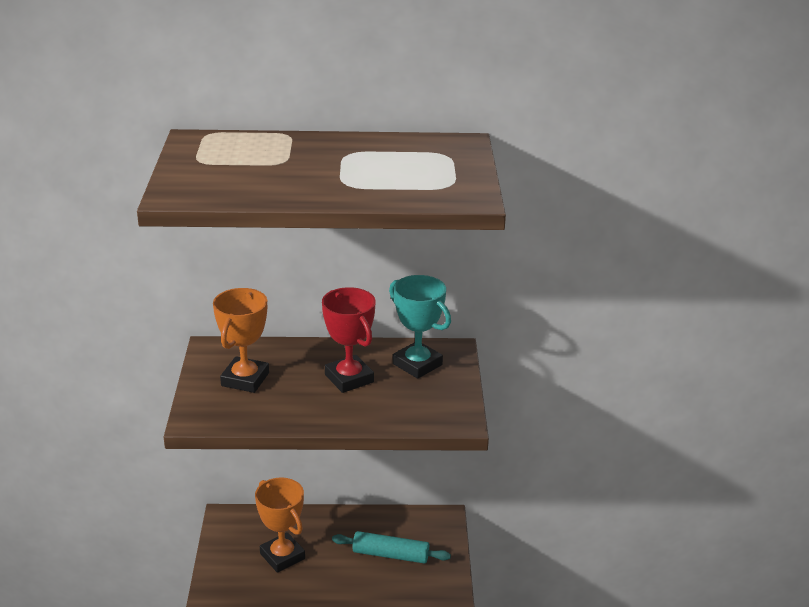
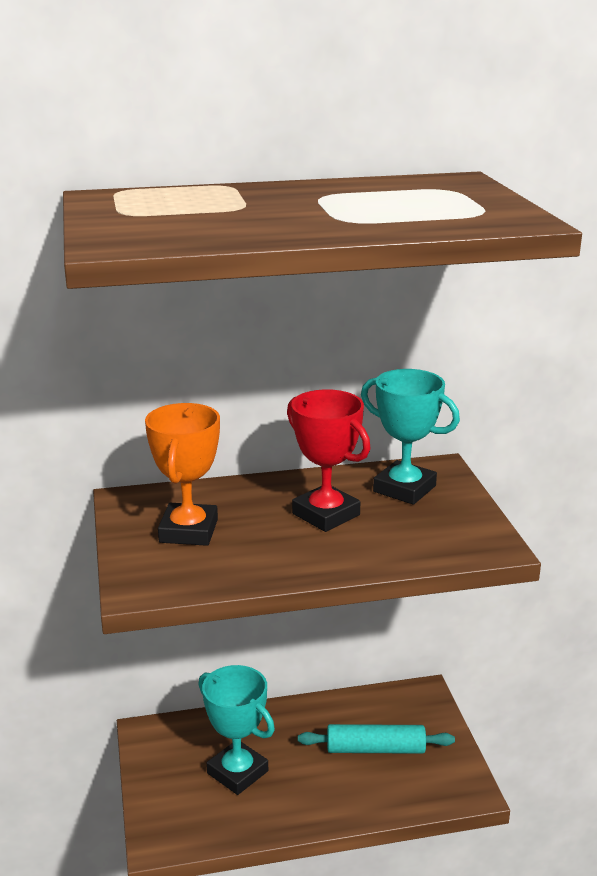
camera: 10 degrees left, 5 degrees down
orange trophy [255,478,305,573] -> turquoise trophy [198,665,275,795]

